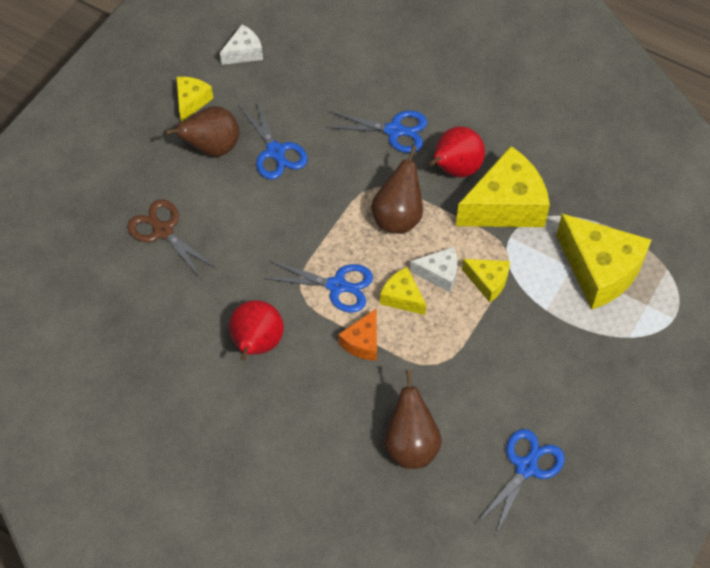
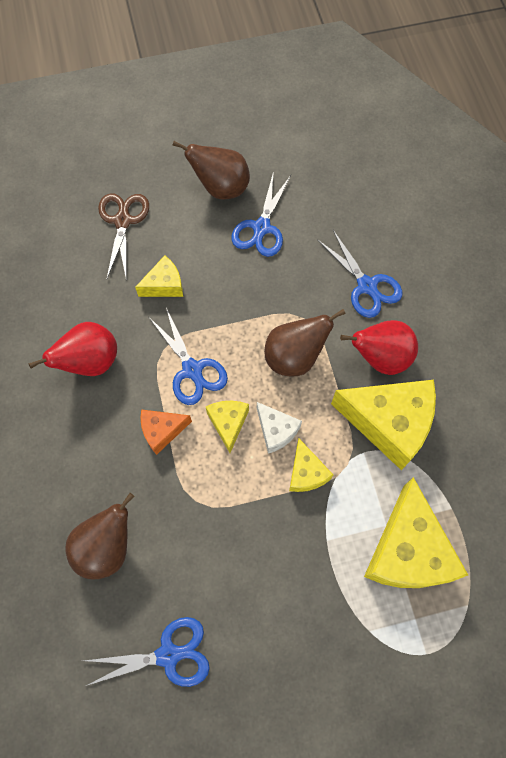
camera: 45 degrees right, 10 degrees up
yellow cheese [177,77,213,122] -> yellow cheese moved to [135,255,183,297]
white cheese [220,24,263,65] -> none

